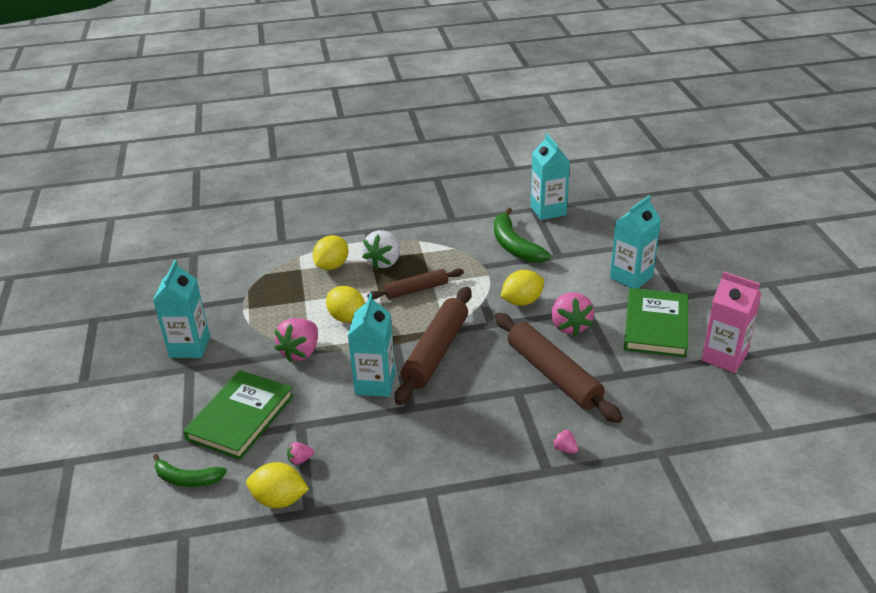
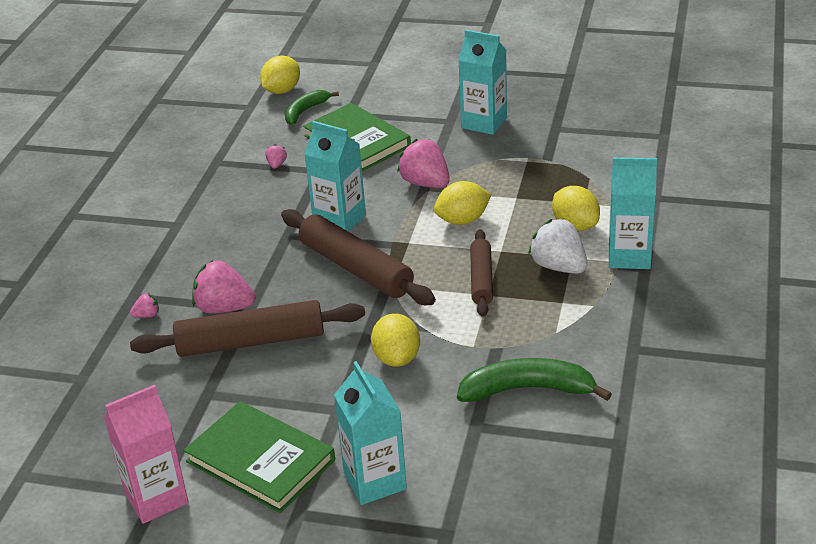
camera: 115 degrees right, 0 degrees up
yellow lemon [246,462,309,508] -> yellow lemon moved to [260,56,300,94]
turquoise carton [530,133,570,220] -> turquoise carton moved to [609,157,657,269]
pink strawberry [551,292,594,336] -> pink strawberry moved to [192,261,256,314]

